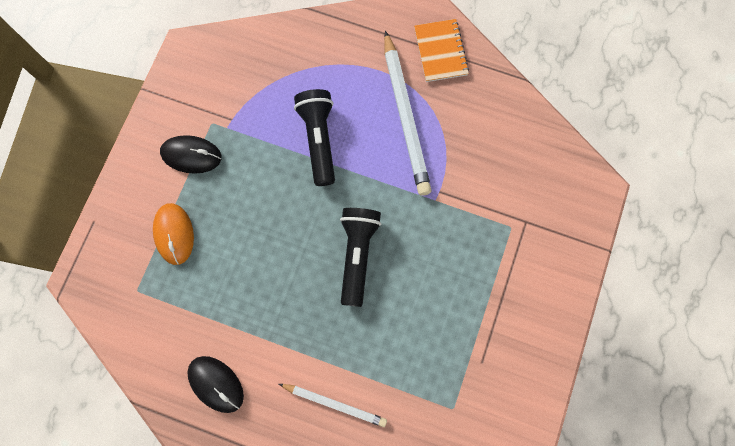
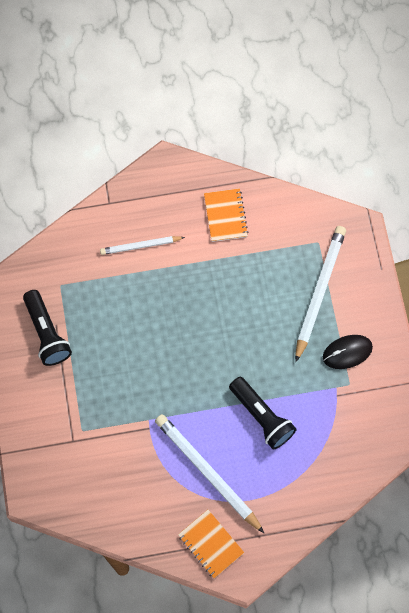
camera: 150 degrees right, 5 degrees down
orange mouse [153,203,194,265] -> white pencil [295,226,346,362]
black mouse [188,356,244,413] -> orange notebook [204,188,249,242]
black flashlight [340,208,381,307] -> black flashlight moved to [23,290,72,366]

